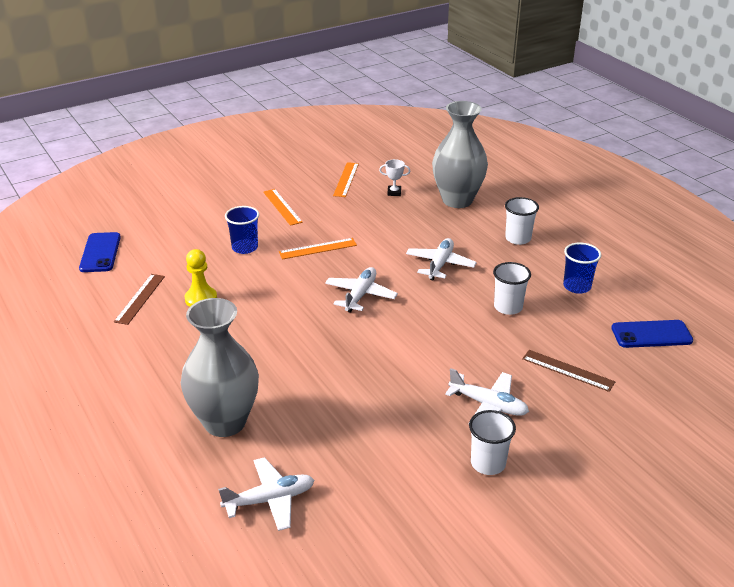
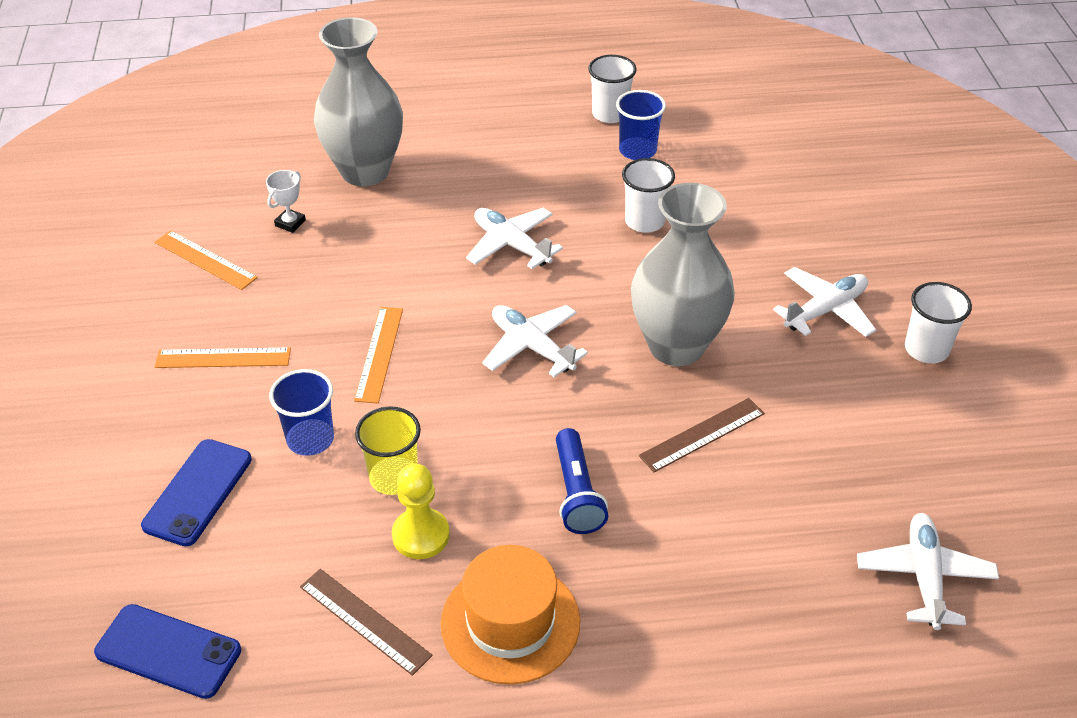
camera: 65 degrees left, 10 degrees up
grey vase [181,298,259,437] -> grey vase moved to [631,183,735,366]
white cup [505,197,539,245] -> white cup moved to [588,55,637,123]
brown ruler [522,350,615,392] -> brown ruler moved to [639,398,765,472]
blue phone [611,320,693,348] -> blue phone moved to [141,439,252,546]
none -> yellow cup [355,406,421,495]
none -> orange hat [441,545,580,685]
none -> blue flashlight [556,428,608,534]

